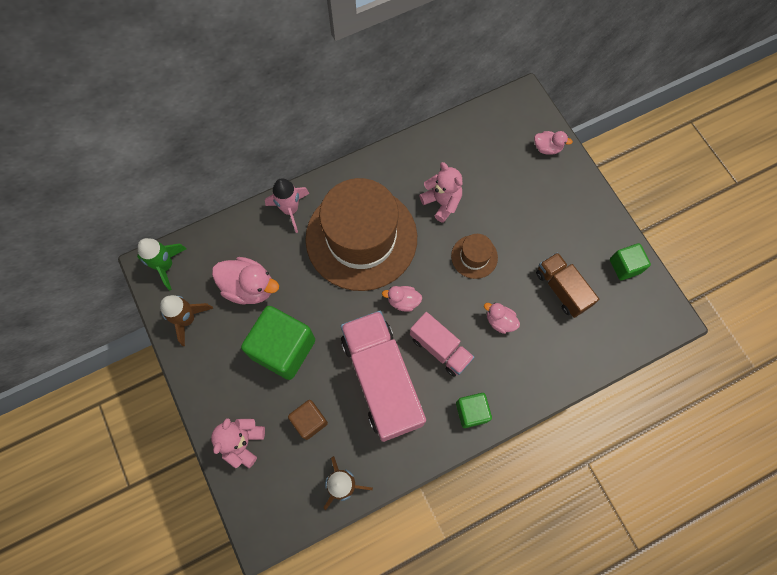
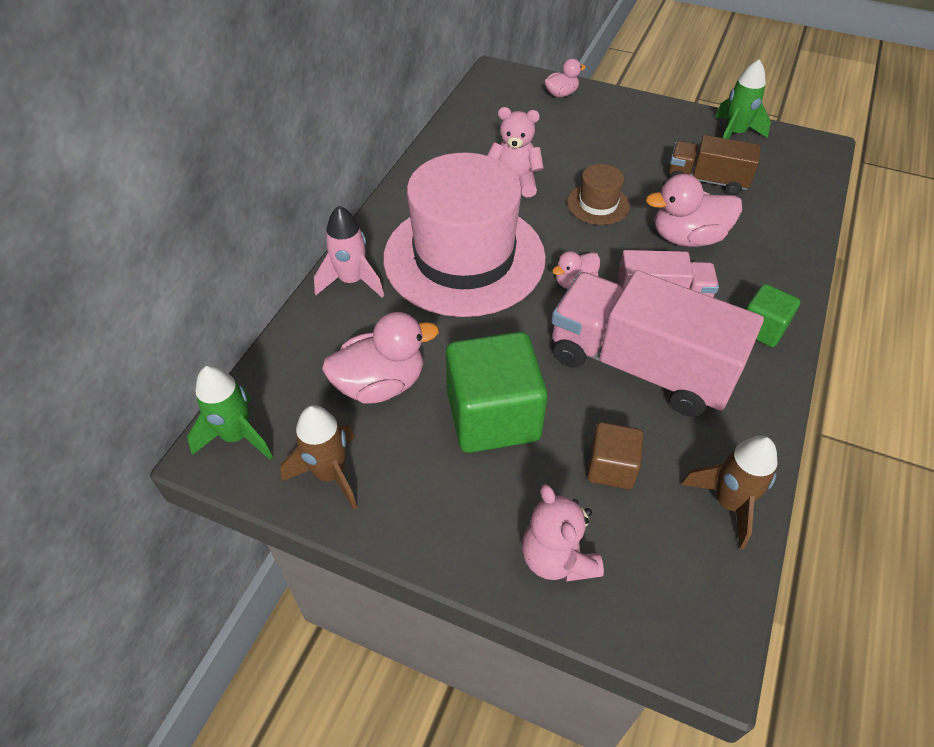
camera: 40 degrees left, 20 degrees down
brown hat [305,178,417,291] -> pink hat [383,153,546,317]
pink duck [484,303,520,334] -> pink duck [646,174,742,247], size x1.79
green cube [610,243,651,280] -> green rocket [715,59,771,139]

